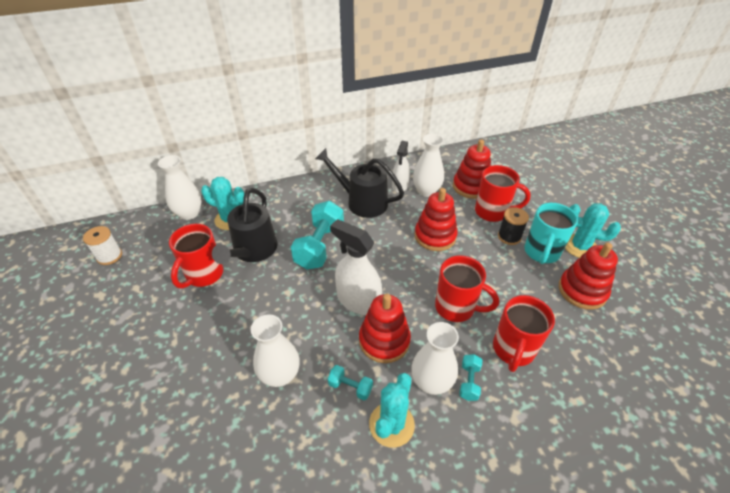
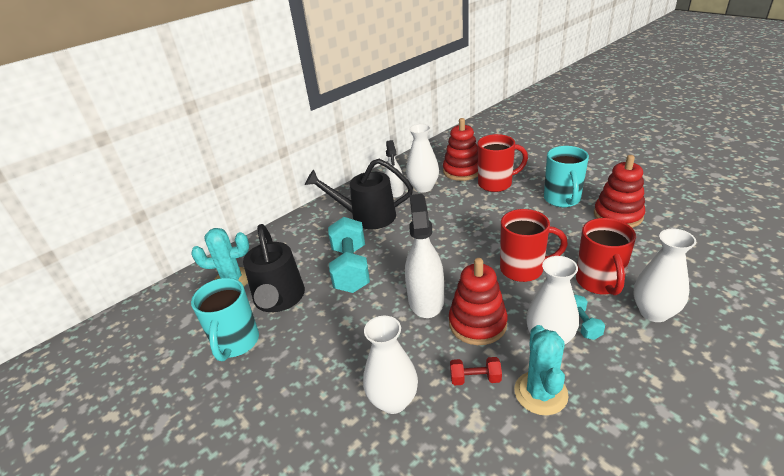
camera: 20 degrees left, 10 degrees down
white spool [83,226,122,265] -> none
white vase [158,155,202,220] -> white vase moved to [634,229,696,322]
red mug [169,224,223,289] -> turquoise mug [191,278,259,361]
turquoise dumbbell [328,365,373,400] -> red dumbbell [450,357,502,385]
white spray bottle [330,219,382,315] -> white spray bottle turned 75 degrees clockwise [405,194,444,318]
red stacking toy [415,188,458,251] -> none
black spool [498,207,529,245] -> none
turquoise cactus [565,203,621,258] -> none

